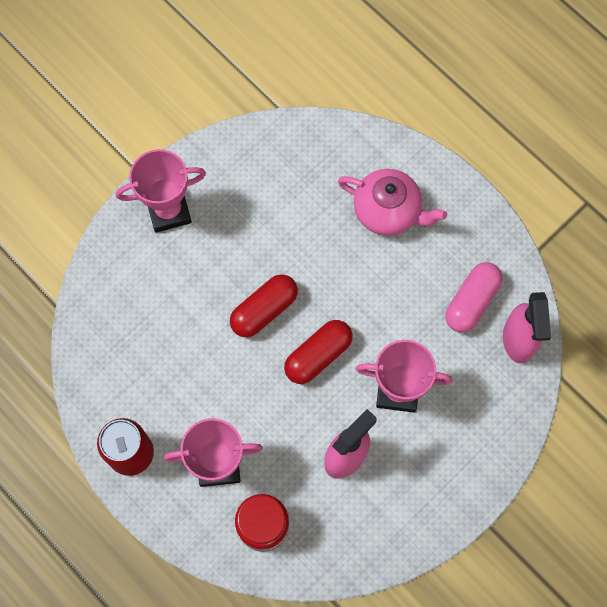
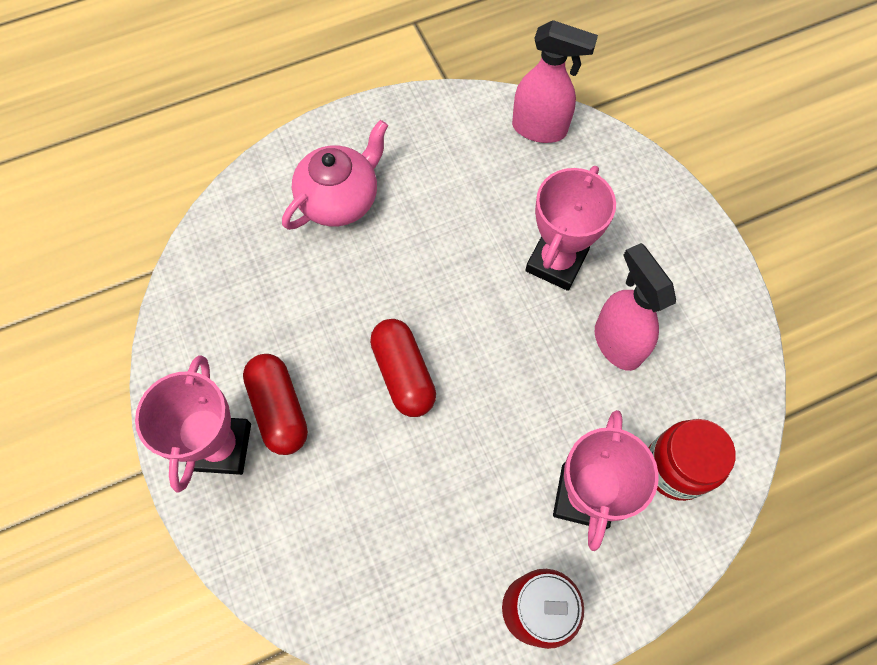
camera: 70 degrees left, 5 degrees down
red capsule [284,320,353,384] -> red capsule moved to [243,354,308,455]
pink capsule [445,262,503,333] -> none

